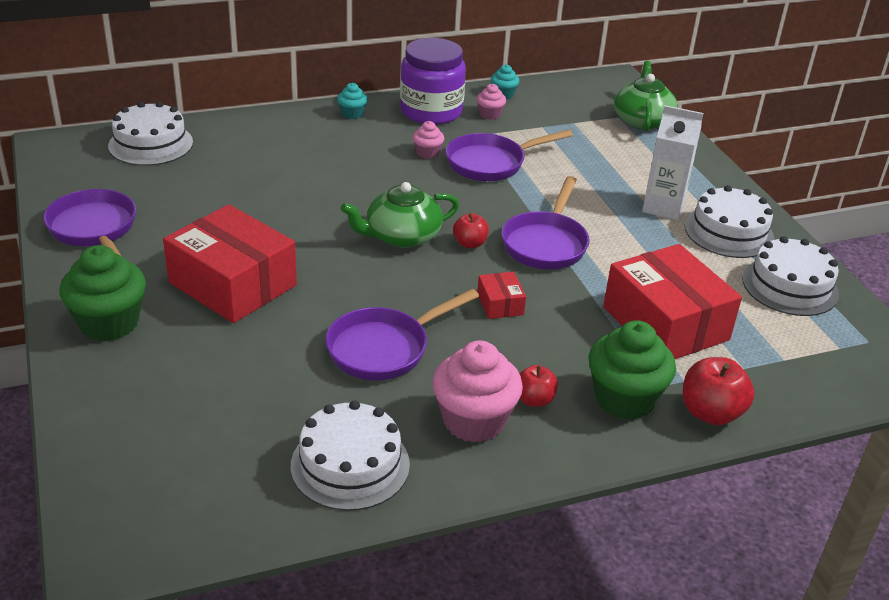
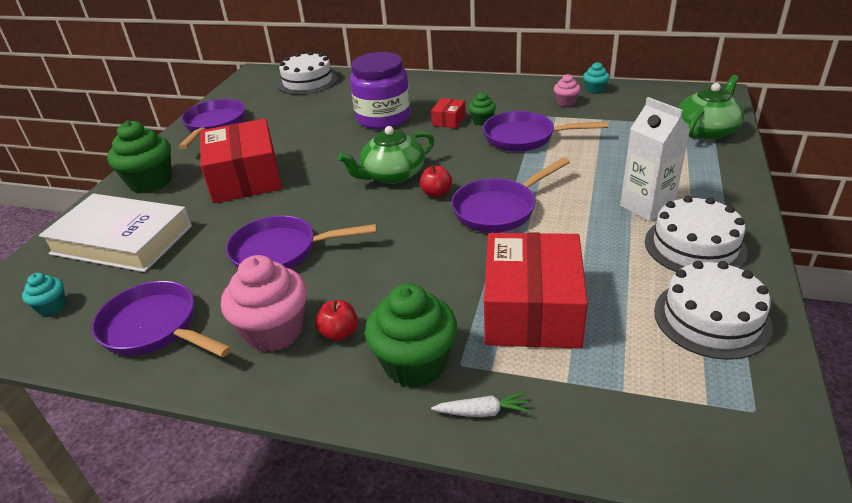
camera: 40 degrees right, 0 degrees up
white cake [291,400,410,511] -> purple pan [92,281,232,357]
turquoise cupcake [337,83,368,119] -> turquoise cupcake moved to [22,273,66,316]
green teapot [341,182,459,248] -> green teapot turned 45 degrees counterclockwise [338,126,434,184]
purple jar [400,38,466,125] -> purple jar moved to [350,52,411,129]
pink cupcake [413,121,444,159] -> green cupcake [468,92,496,125]
red box [477,272,526,319] -> red box moved to [431,98,466,128]
red apple [683,357,755,425] -> white carrot [431,392,530,417]
none -> white book [39,193,192,272]

